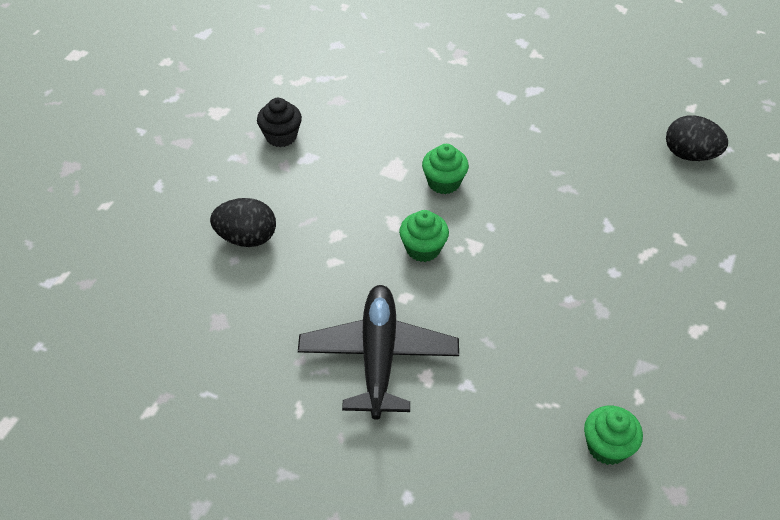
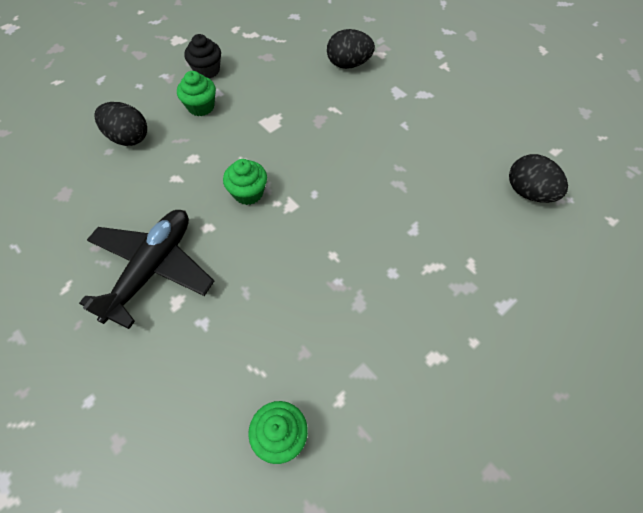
camera: 25 degrees right, 10 degrees up
green cupcake [422,144,469,194] -> green cupcake moved to [177,71,216,116]
none -> black egg [327,29,375,69]

